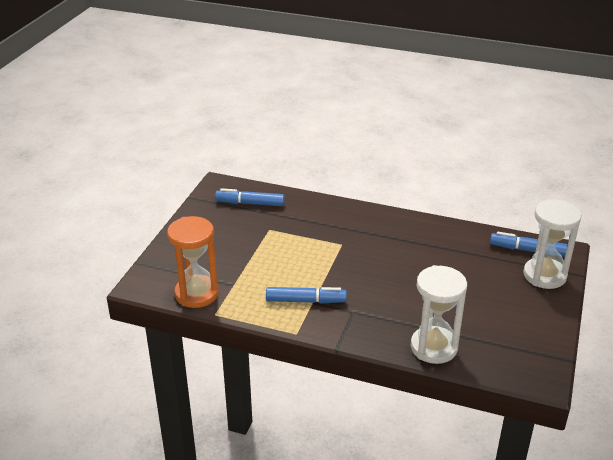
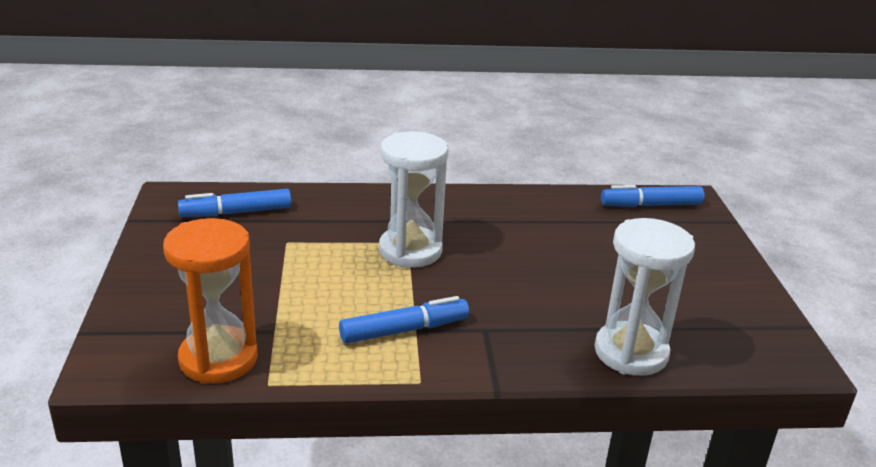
camera: 25 degrees left, 5 degrees down
white hourglass [523,199,582,289] -> white hourglass moved to [379,131,448,268]

